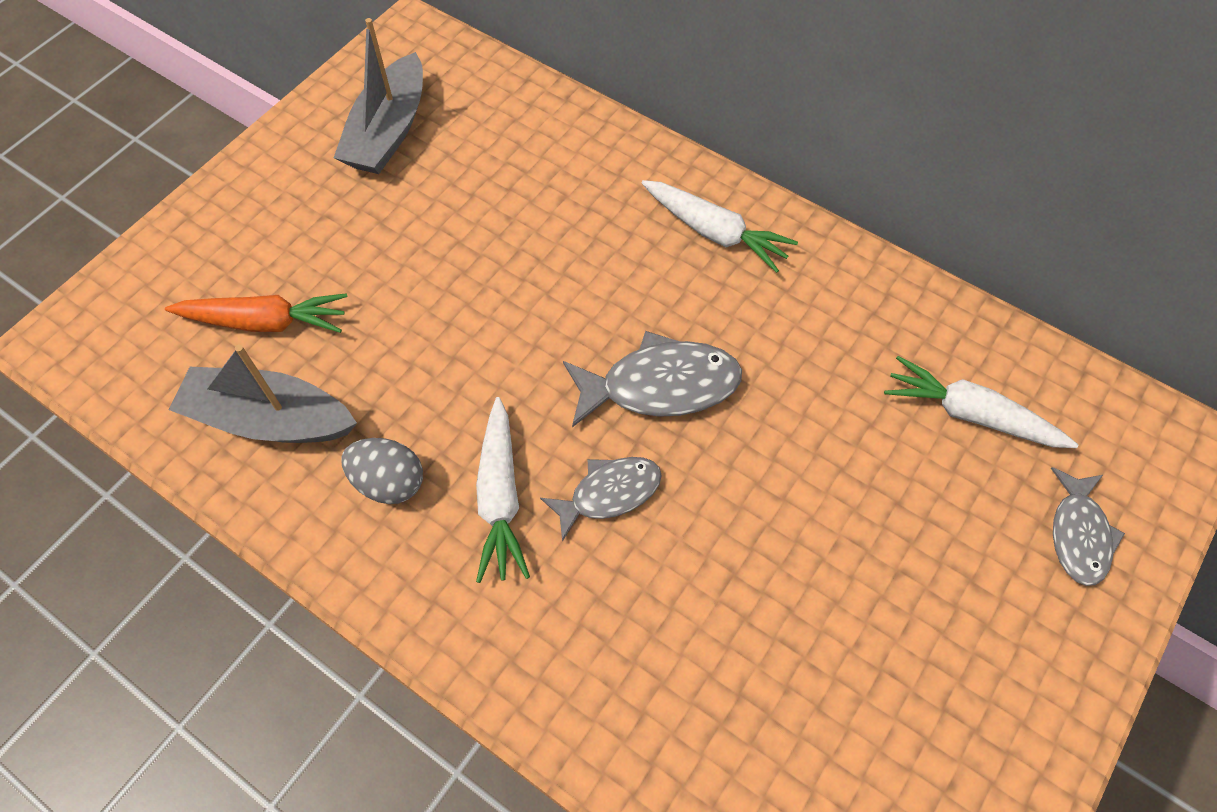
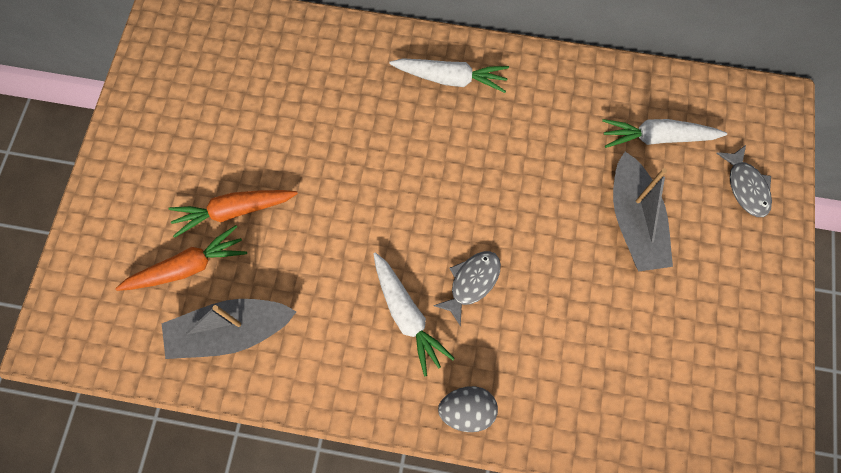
camera: 25 degrees left, 10 degrees up
grey boat [334,18,423,174] -> grey boat moved to [613,152,673,272]
grey egg [341,438,423,504] -> grey egg moved to [438,386,498,432]
grey fish [563,331,742,428] -> none
none -> orange carrot [168,190,298,238]

